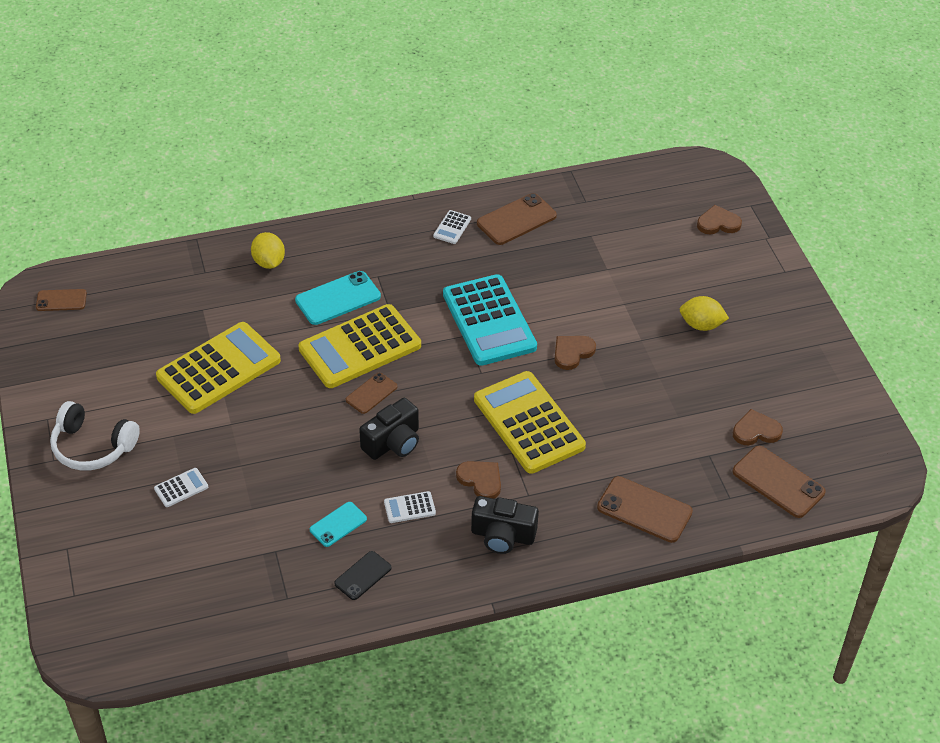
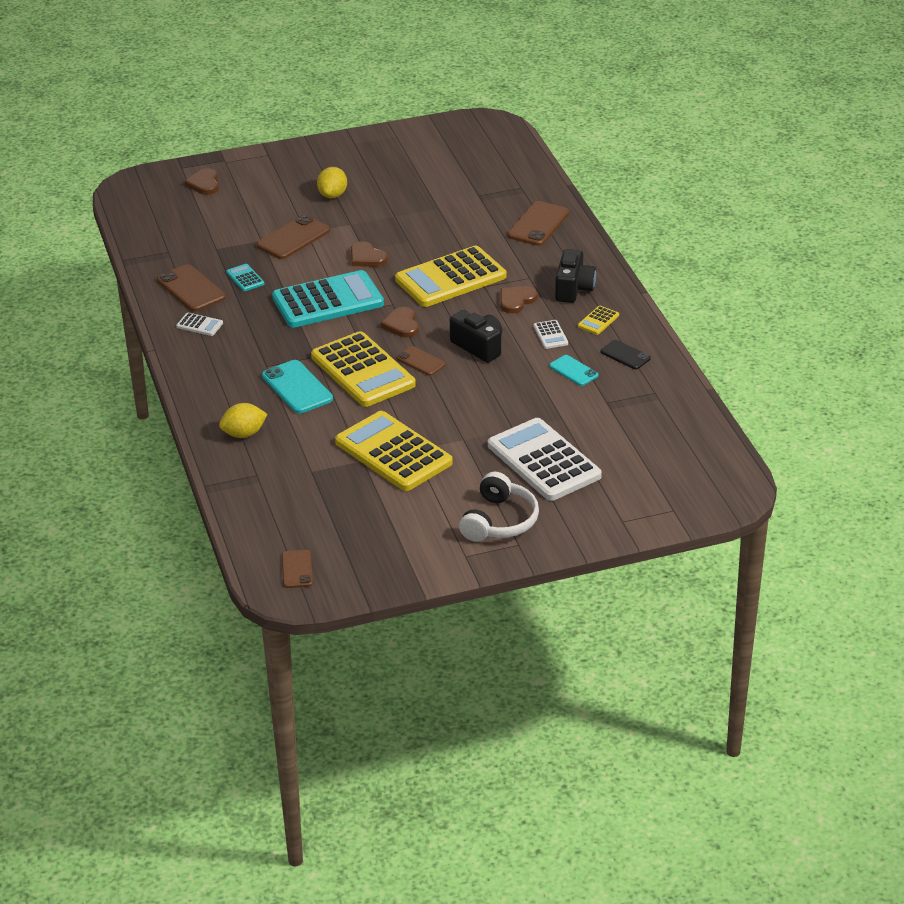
camera: 90 degrees left, 10 degrees down
white calculator [154,468,208,507] -> white calculator [488,418,602,501], size x2.46
brown heart [733,409,783,445] -> brown heart moved to [381,307,419,337]
brown phone [733,446,825,518] -> brown phone moved to [256,215,330,259]
none -> turquoise calculator [226,264,264,291]
none -> yellow calculator [578,306,619,335]

